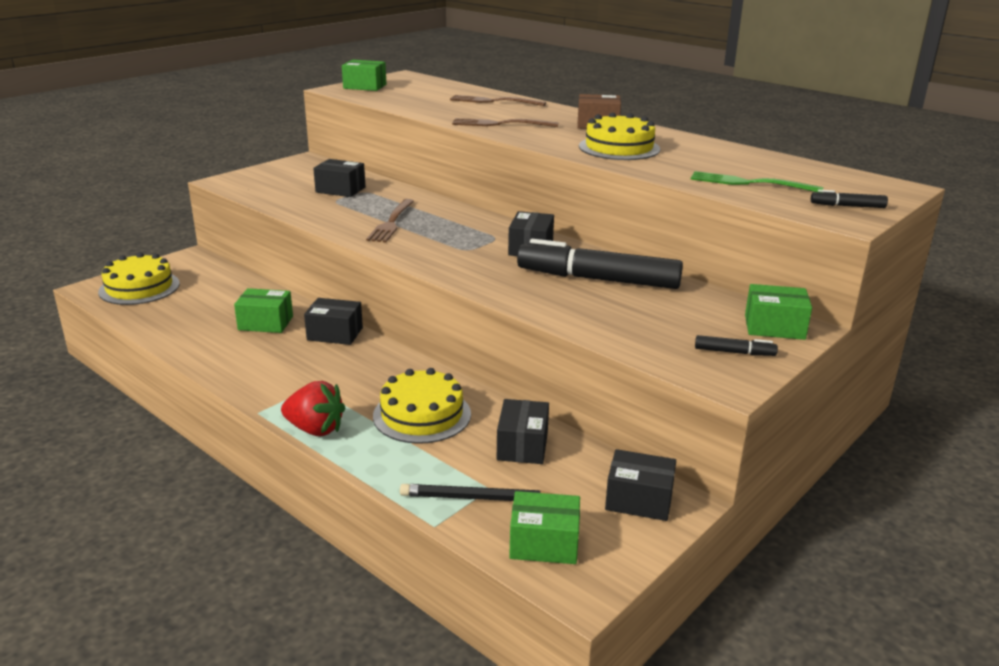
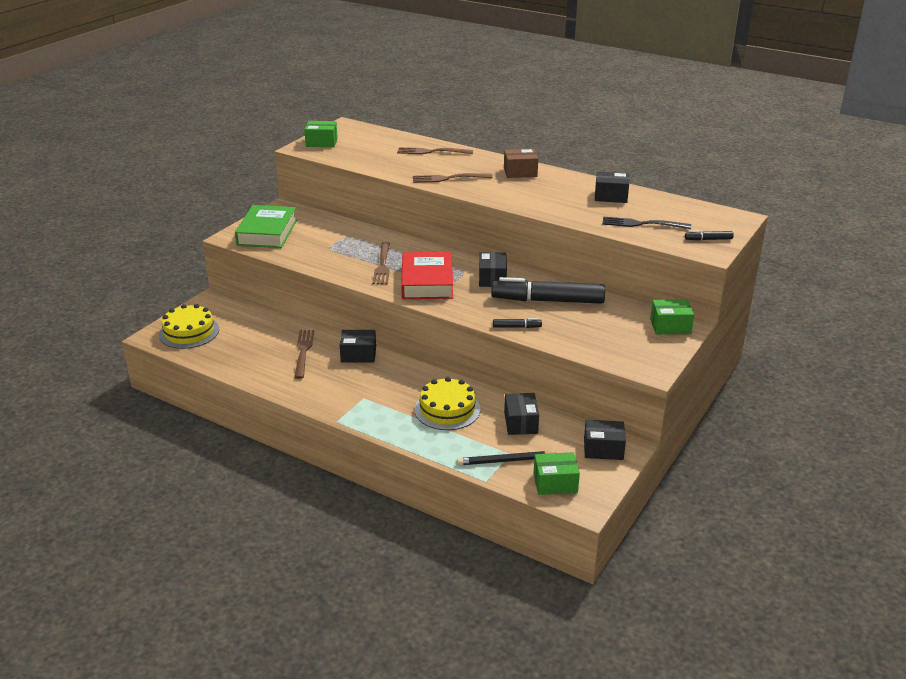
camera: 10 degrees left, 5 degrees up
green box [234,288,293,333] -> brown fork [294,330,314,379]
red strawberry [281,381,345,436] -> none
black box [313,159,366,197] -> black box moved to [595,171,629,203]
yellow cake [579,112,660,160] -> none
green fork [690,171,823,192] -> black fork [602,217,691,229]
black marker [695,335,778,356] -> black marker moved to [493,318,542,328]
none -> green book [235,205,297,248]
none -> red book [401,252,453,299]

